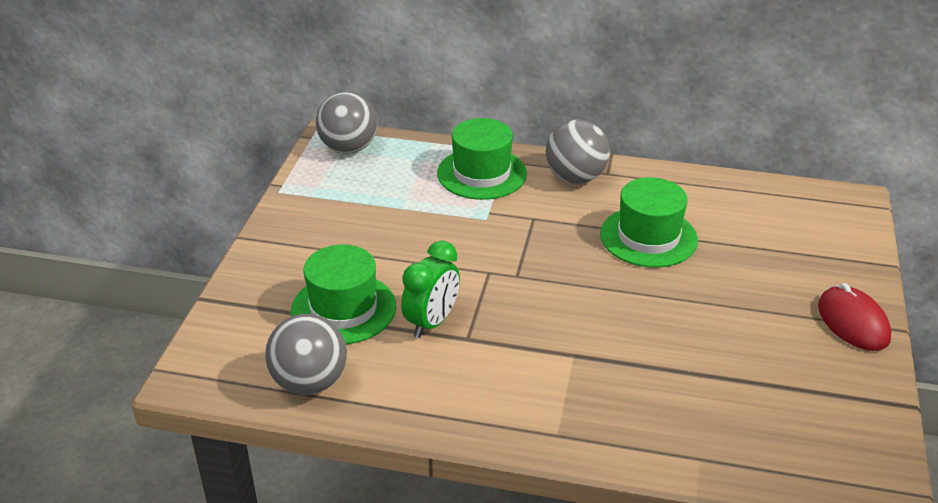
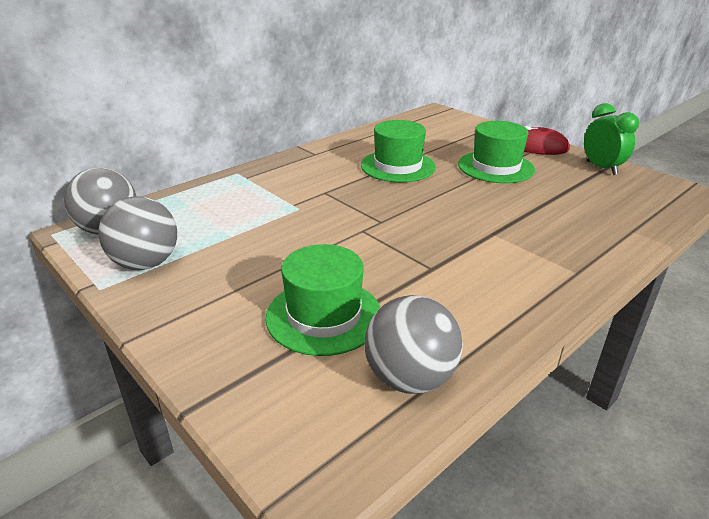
camera: 55 degrees left, 5 degrees down
green clock [401,241,460,338] -> green clock moved to [584,103,639,175]
green hat [437,118,527,200] -> green hat moved to [458,121,535,183]
grey ball [546,120,610,184] -> grey ball moved to [99,196,177,270]

